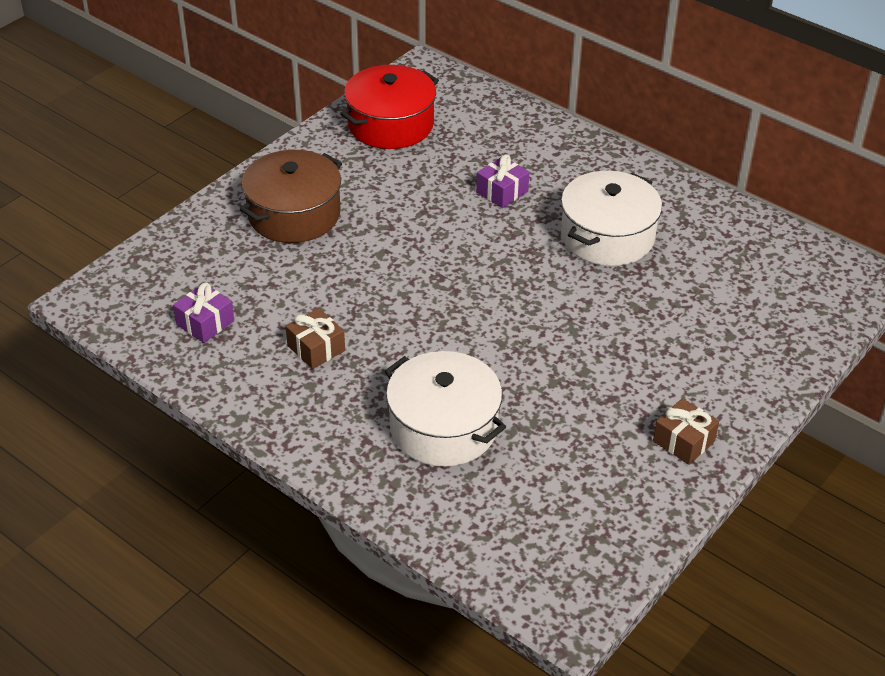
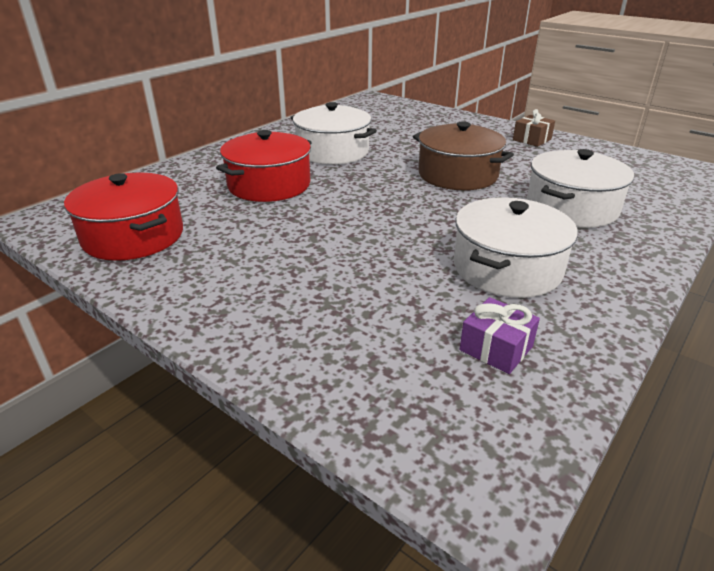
camera: 90 degrees left, 10 degrees down
brown pot [240,150,342,243] -> brown pot moved to [413,121,514,190]
brown gift [286,308,345,369] -> white pot [454,197,578,298]
purple gift [476,155,529,208] -> red pot [216,130,312,202]

